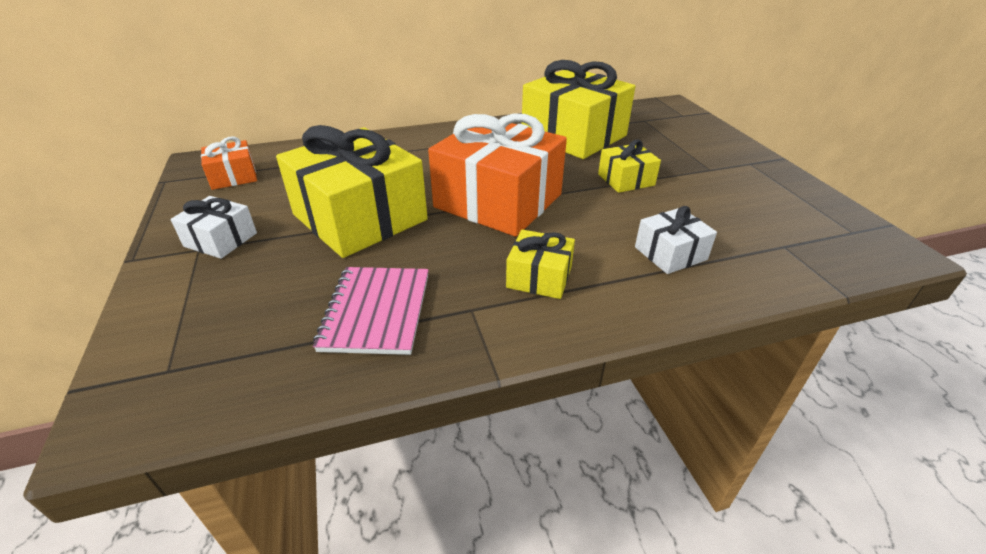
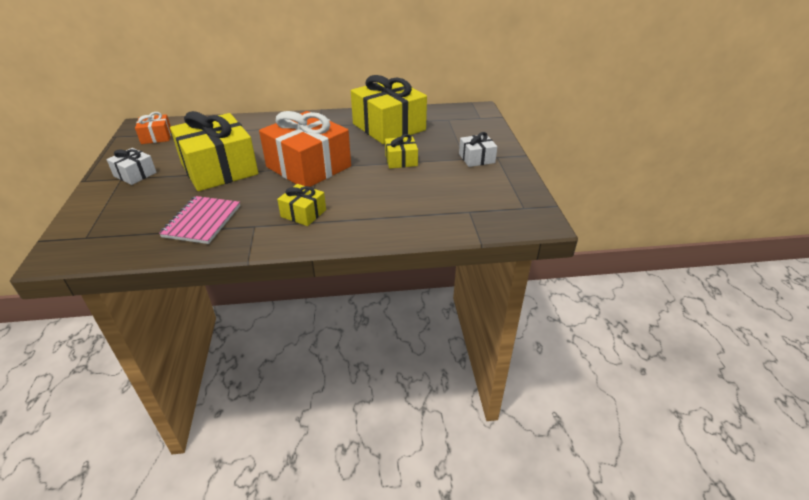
camera: 10 degrees right, 0 degrees up
white gift [635,206,717,274] -> white gift moved to [459,132,497,167]

